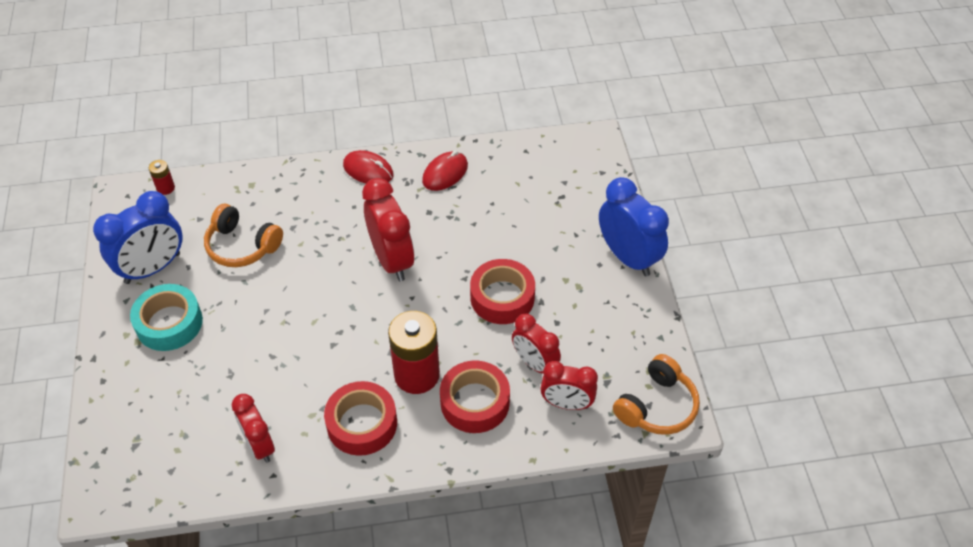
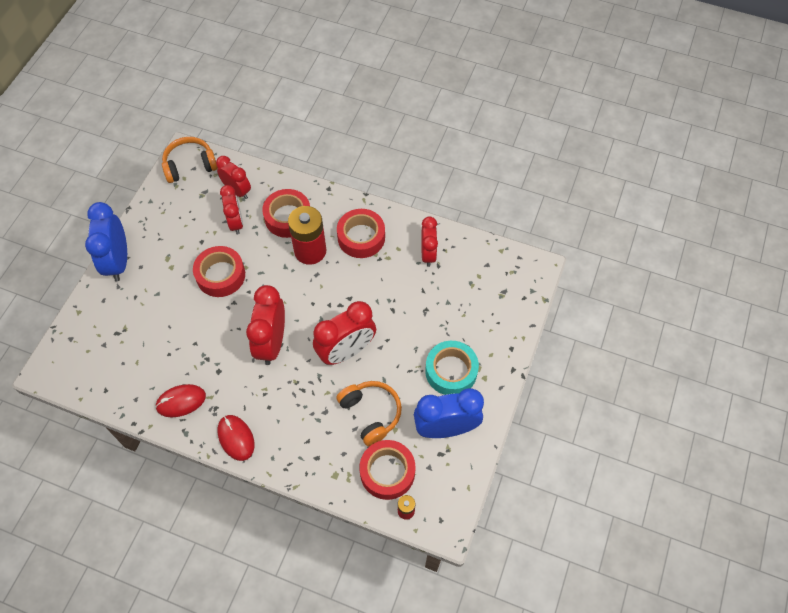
camera: 150 degrees left, 10 degrees up
none -> red clock [313,301,376,365]
none -> red tape [359,440,416,500]

